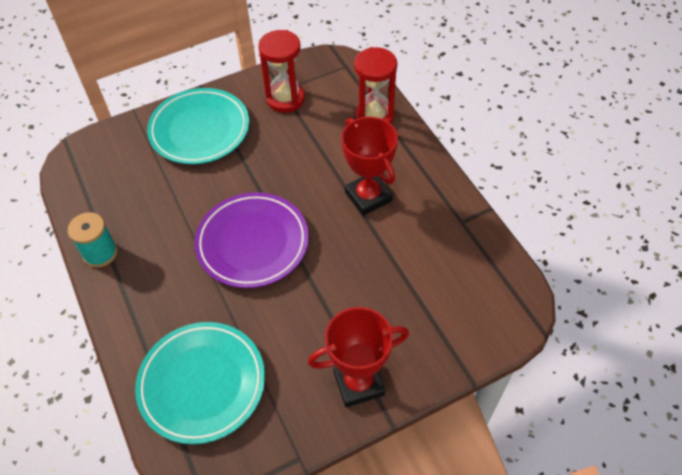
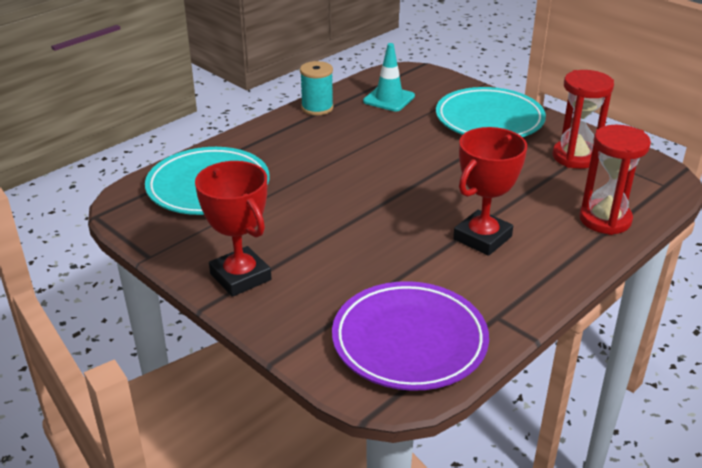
camera: 70 degrees right, 20 degrees down
purple plate [194,192,309,288] -> purple plate moved to [332,281,489,391]
none -> turquoise traffic cone [363,43,415,112]

